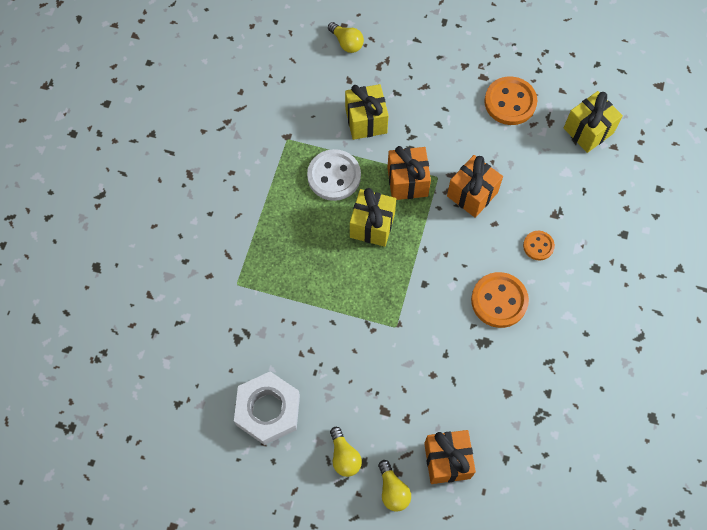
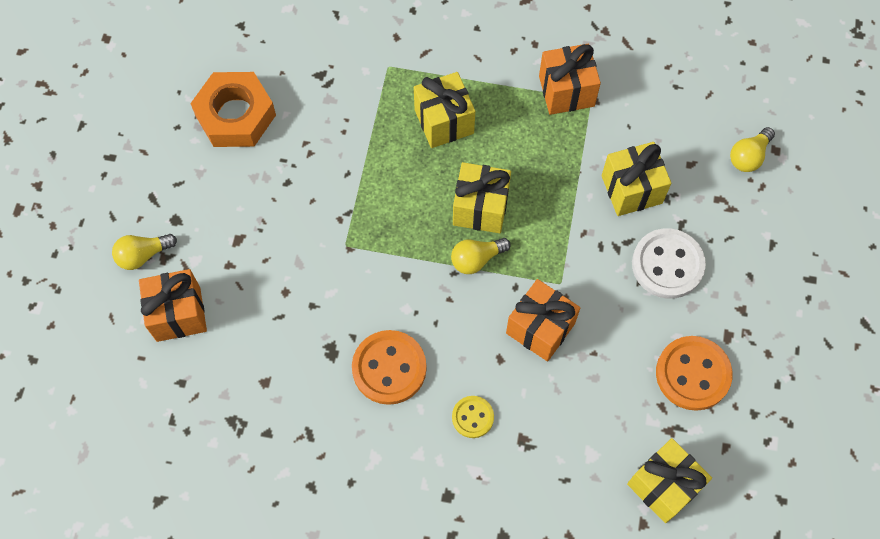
camera: 85 degrees right, 0 degrees up
white nut [234,371,300,445] -> orange nut [190,72,276,147]
white button [307,149,361,201] -> white button moved to [632,228,706,299]
yellow light bulb [330,427,362,477] -> yellow light bulb moved to [451,238,511,274]
orange gift [387,146,431,200] -> orange gift moved to [539,44,601,115]
orange button [523,231,555,260] -> yellow button [452,396,494,438]
none -> yellow gift [414,72,475,148]

